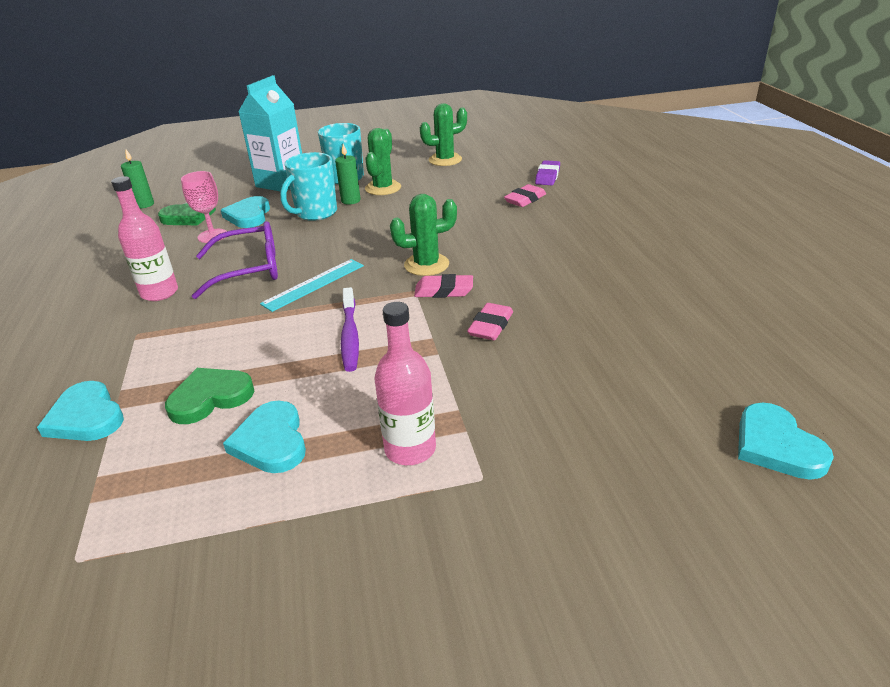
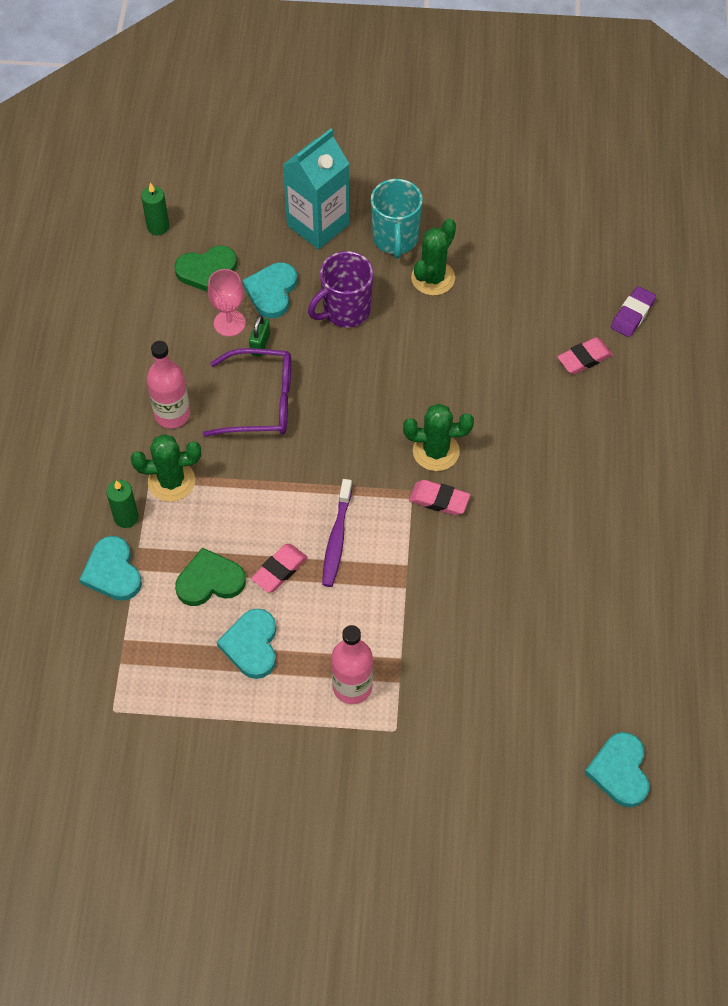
camera: 15 degrees right, 25 degrees up
turquoise ruler [260,259,364,312] -> none
turquoise mug [280,152,337,221] -> purple mug [308,251,373,328]
green candle [335,144,361,204] -> green candle moved to [106,480,139,528]
green cactus [420,103,467,166] -> green cactus moved to [131,434,201,502]
pink eraser [467,303,513,340] -> pink eraser moved to [251,544,307,593]
none -> green padlock [249,315,270,357]

